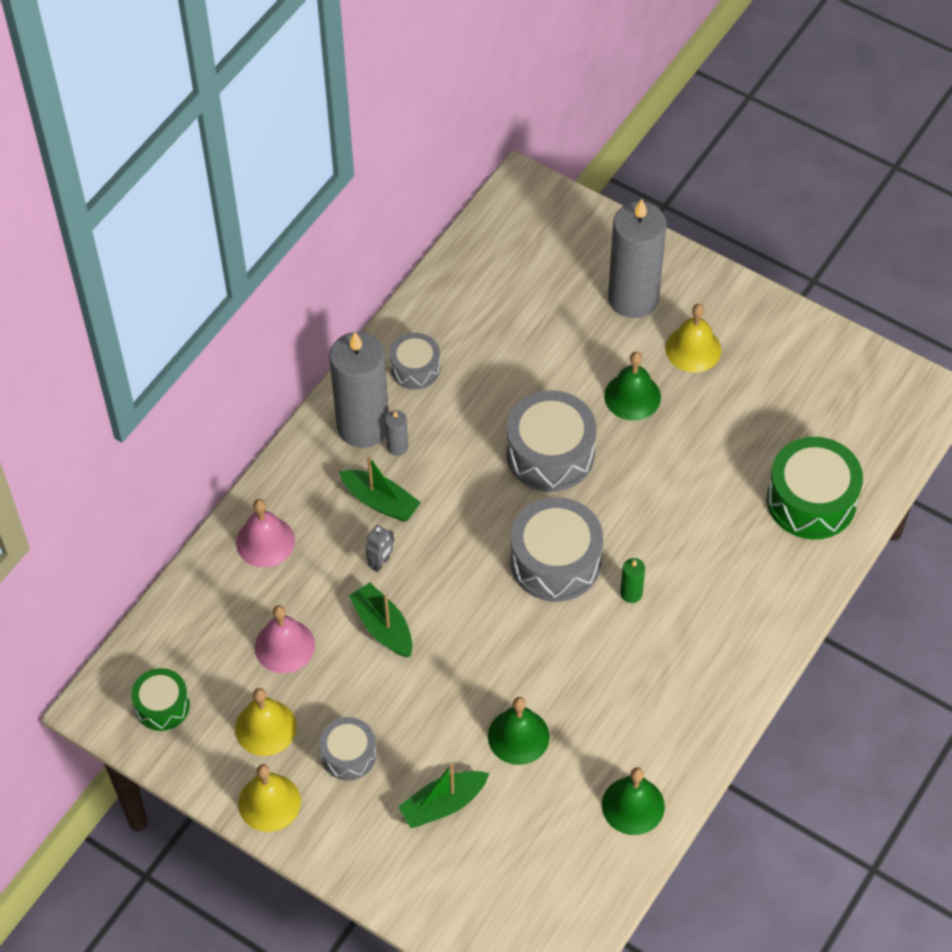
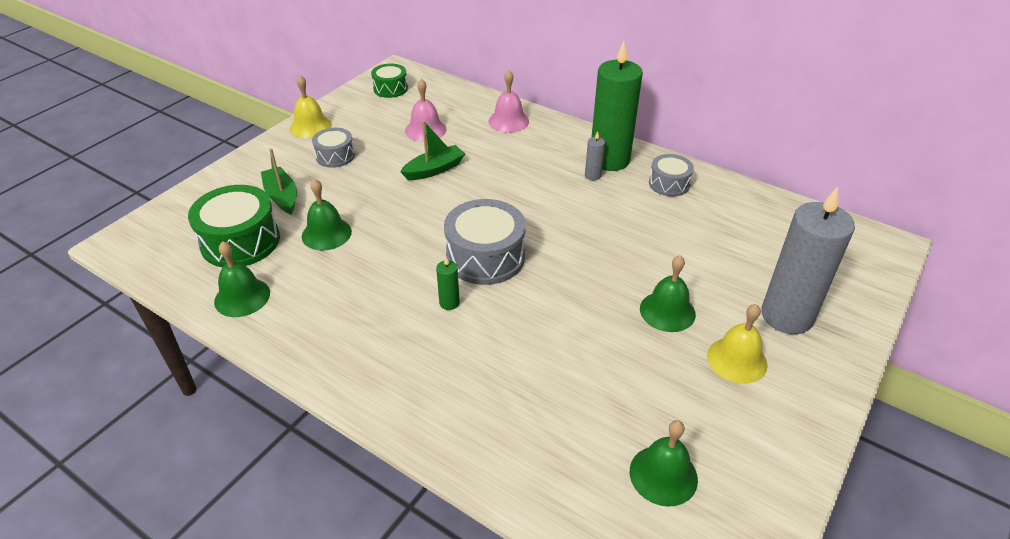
camera: 90 degrees right, 15 degrees down
yellow bell [235,688,297,756] -> none
grey candle [329,332,389,448] -> green candle [592,41,643,171]
green boat [339,456,421,522] -> none
grey robot [365,525,394,572] -> none
grey drum [506,390,597,492] -> none
green drum [767,437,863,540] -> green drum moved to [188,185,280,267]
none -> green bell [630,420,698,507]

